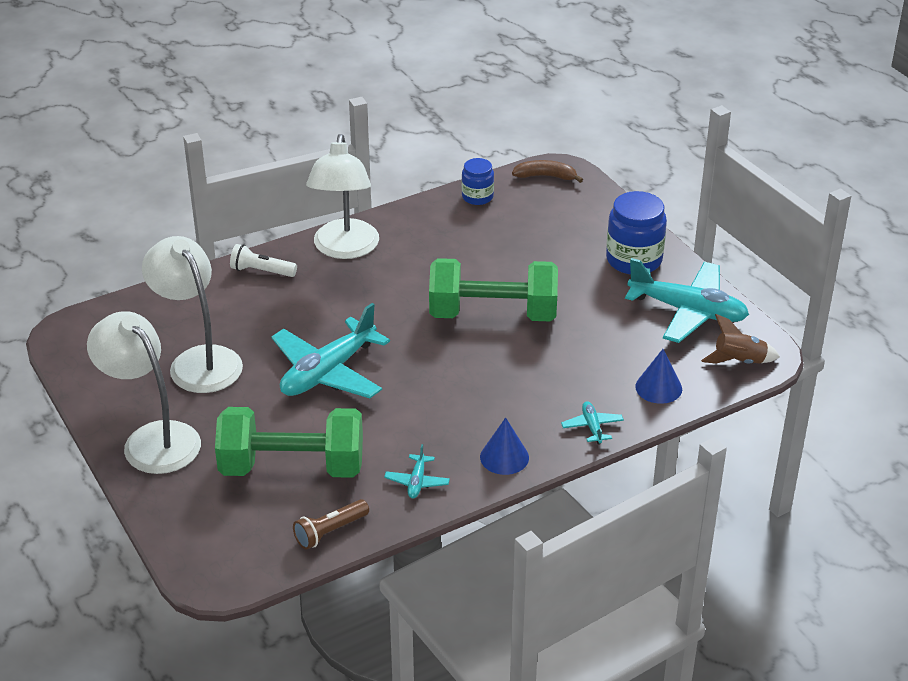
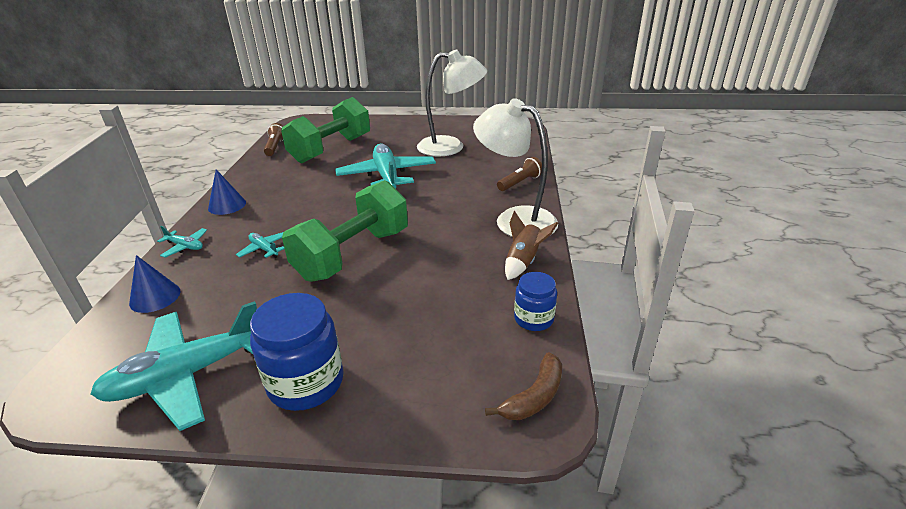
camera: 125 degrees right, 5 degrees down
white lamp [87,311,201,474] -> none
white flashlight [230,244,297,277] -> brown flashlight [497,157,542,191]
turquoise plane [384,444,450,498] -> turquoise plane moved to [236,232,285,258]
brown rocket [701,314,780,364] -> brown rocket moved to [505,211,558,280]

